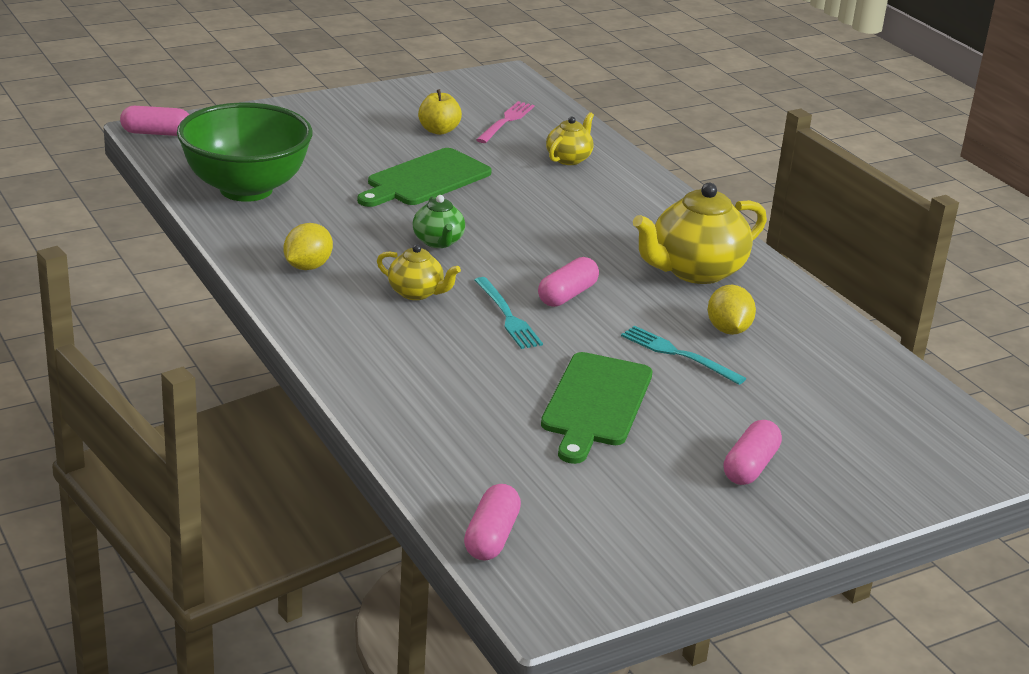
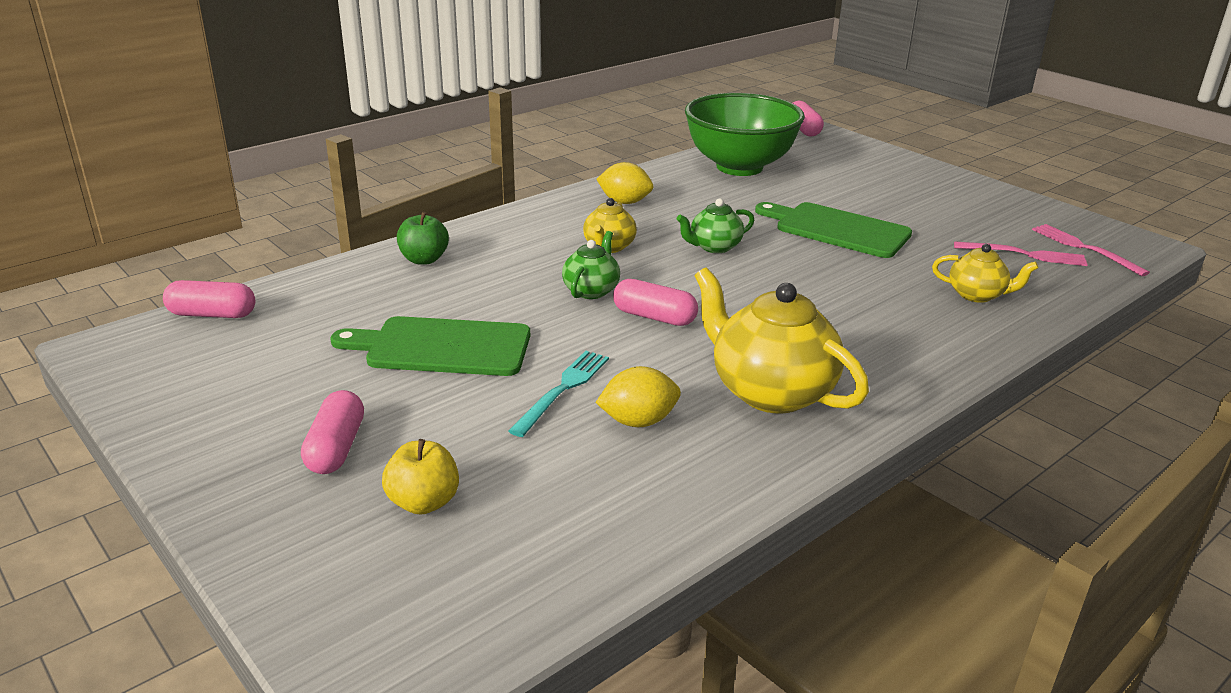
camera: 80 degrees right, 0 degrees up
yellow apple [418,89,462,135] -> yellow apple moved to [382,439,459,515]
turquoise fork [474,277,543,349] -> green teapot [562,231,620,299]
pink capsule [724,420,782,485] -> pink capsule turned 75 degrees clockwise [301,390,364,474]
none -> green apple [397,211,449,265]
none -> pink fork [1032,224,1150,276]

